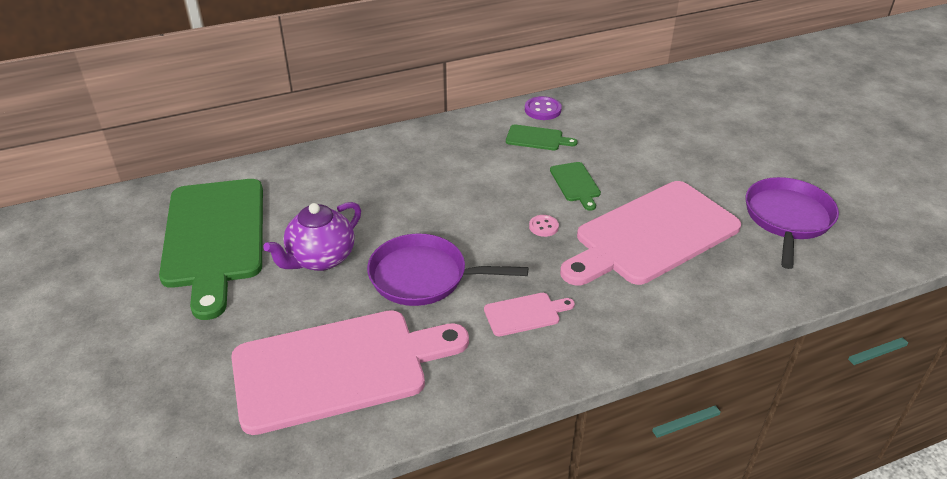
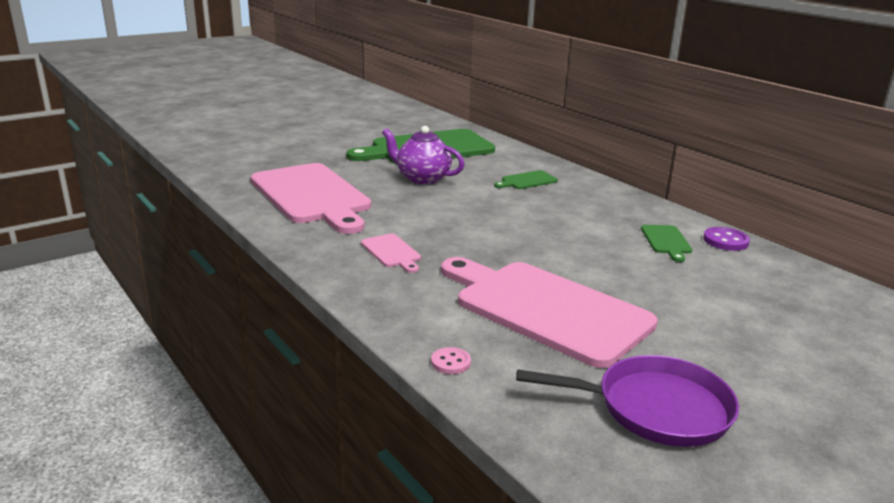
camera: 75 degrees right, 15 degrees down
purple pan [367,234,528,306] -> none
pink button [529,215,559,237] -> pink button moved to [431,347,471,374]
green cutting board [550,162,601,211] -> green cutting board moved to [494,170,558,189]

